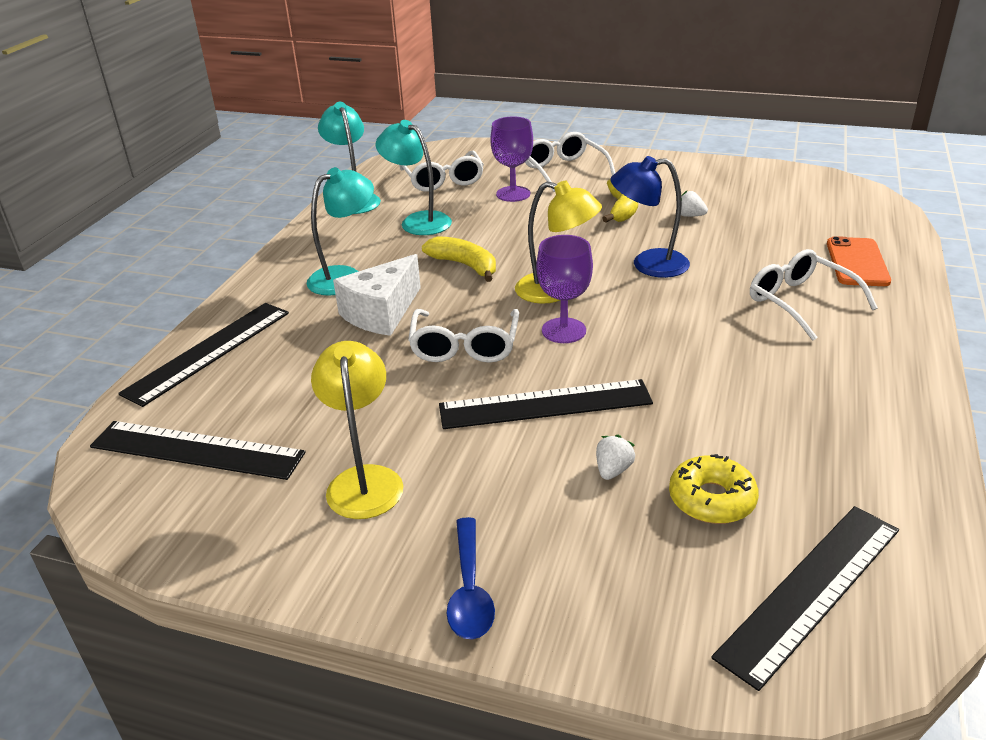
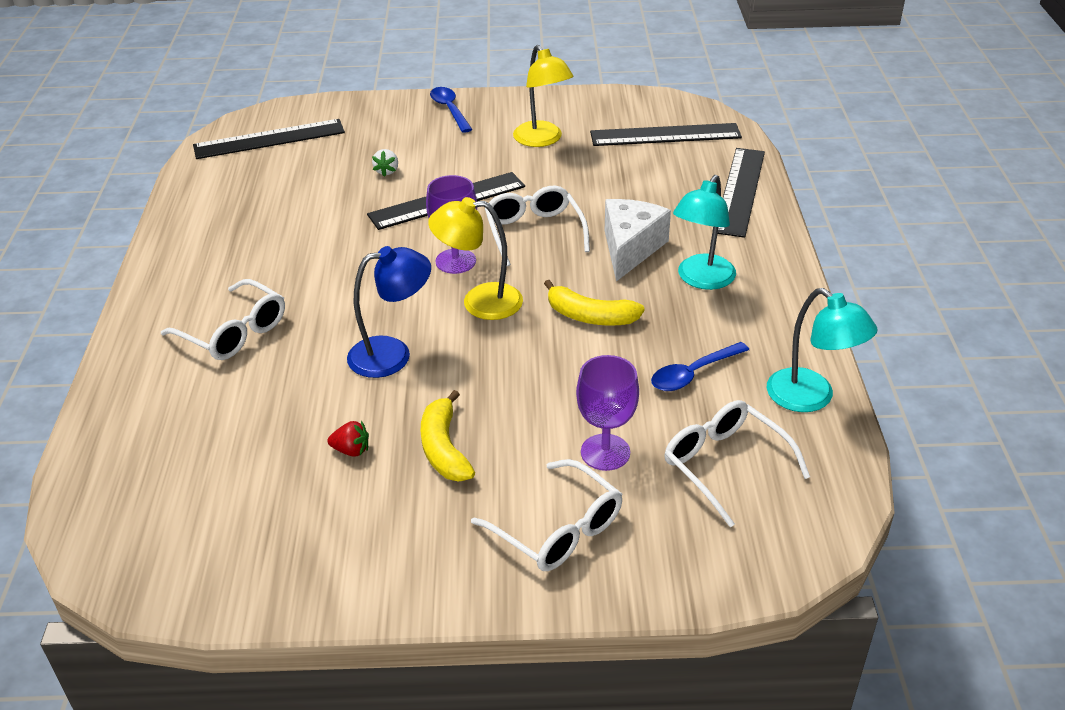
camera: 160 degrees right, 5 degrees up
turquoise lamp [376,120,452,235] -> blue spoon [651,342,749,391]
yellow donut [669,454,759,524] -> none
white strawberry [681,191,708,217] -> red strawberry [328,421,369,456]
black ruler [711,506,899,691] -> black ruler turned 45 degrees clockwise [193,119,345,159]
orange phone [827,236,891,286] -> none

